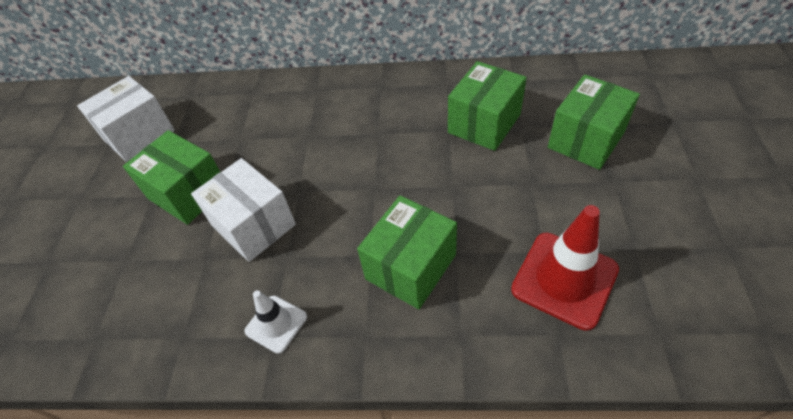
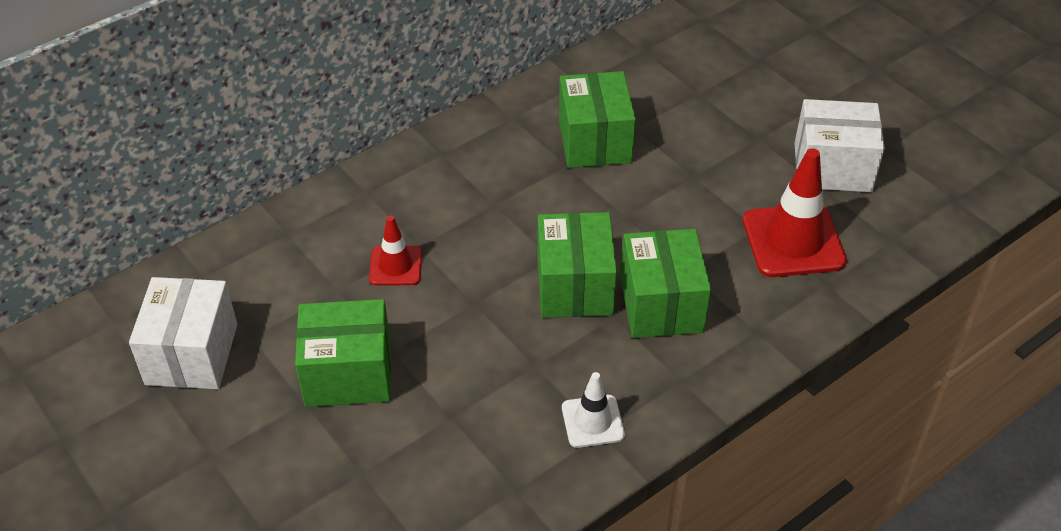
camera: 45 degrees left, 5 degrees down
white box [191,158,296,262] -> white box moved to [794,99,885,192]
green box [548,74,640,170] -> green box moved to [537,212,617,318]
none -> red traffic cone [369,216,422,285]

